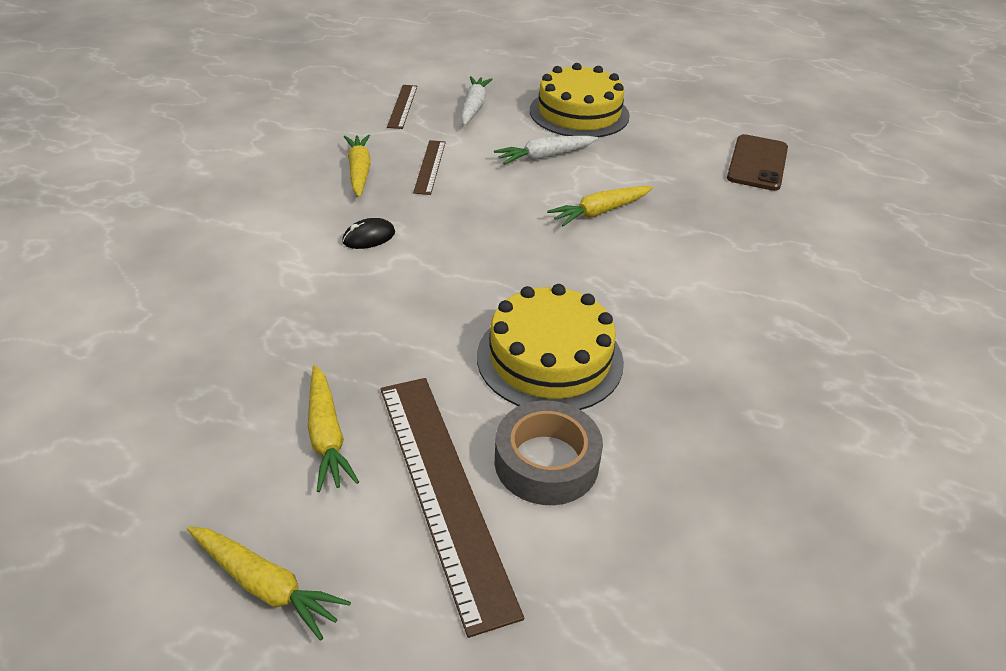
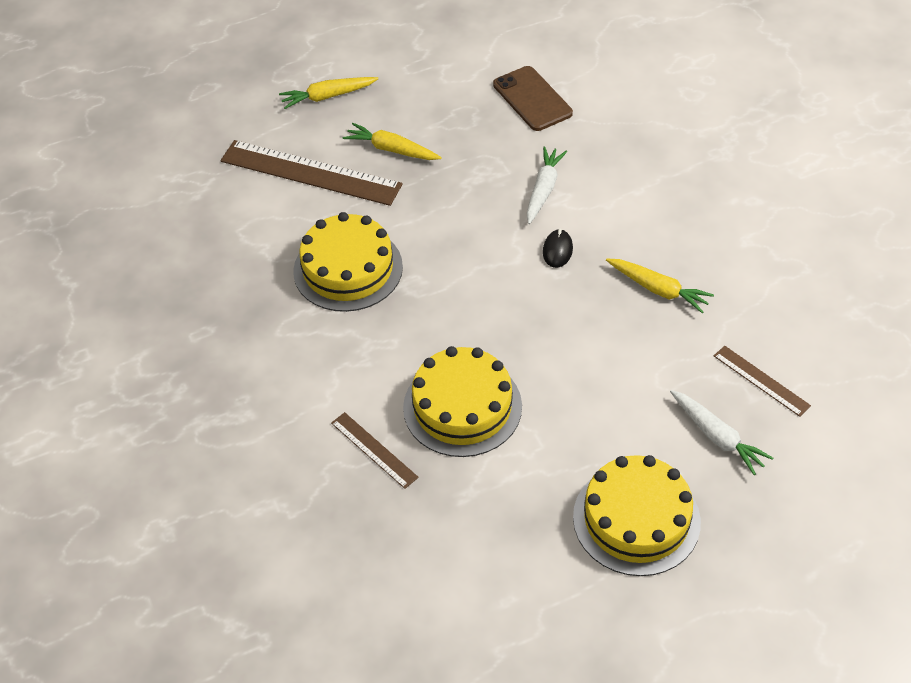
camera: 135 degrees right, 10 degrees up
brown ruler [413,140,446,195] -> brown ruler moved to [331,412,419,489]
white carrot [494,136,598,165] -> white carrot moved to [527,146,567,224]
grey tape [495,400,603,505] -> none
yellow carrot [547,186,653,226] -> yellow cake [403,346,522,457]
brown phone [727,134,788,191] -> brown phone moved to [493,66,573,131]

